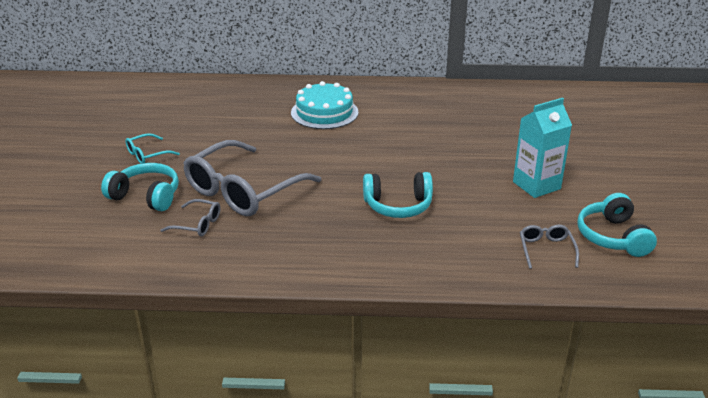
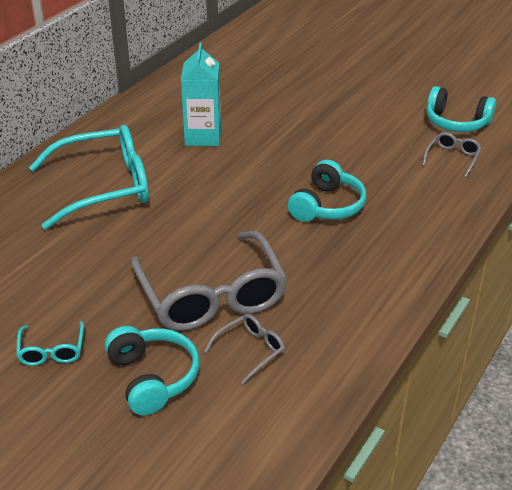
camera: 60 degrees left, 5 degrees up
turquoise headphones [101,163,179,211] -> turquoise headphones turned 105 degrees clockwise [105,326,200,415]
turquoise cake [291,81,359,129] -> turquoise glasses [29,125,149,230]
turquoise carton [513,98,572,198] -> turquoise carton moved to [181,43,221,146]
grey glasses [520,225,579,269] -> grey glasses turned 90 degrees clockwise [422,132,481,178]

